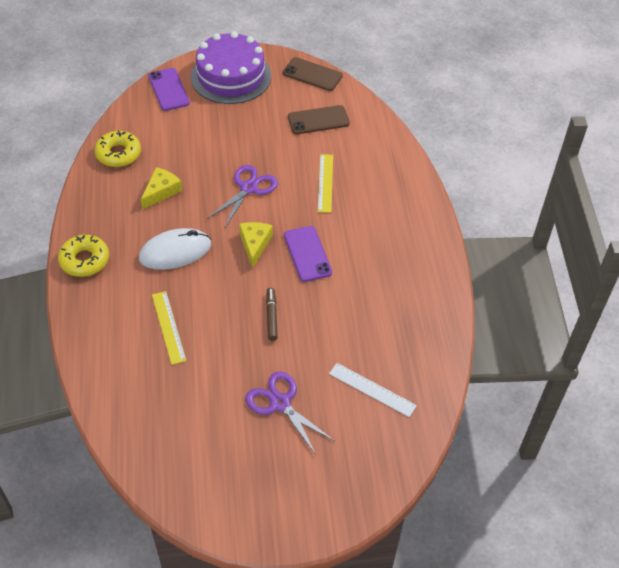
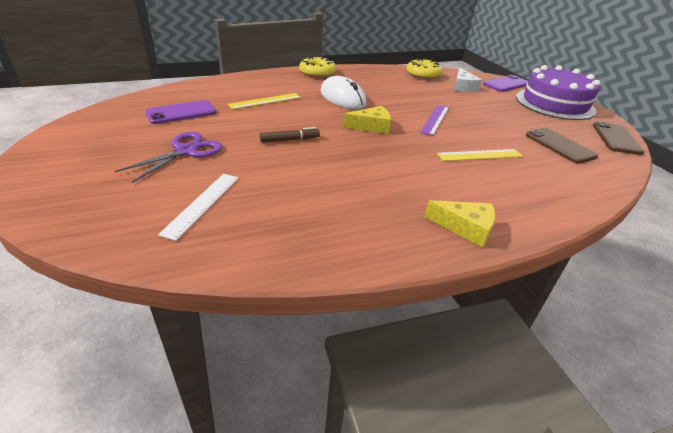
camera: 75 degrees right, 15 degrees down
yellow cheese [141,167,182,210] -> yellow cheese moved to [425,200,496,248]
purple scissors [207,165,278,227] -> purple ruler [420,105,449,136]
purple phone [284,226,332,282] -> purple phone moved to [145,100,216,124]
none -> white cheese [454,68,482,92]

